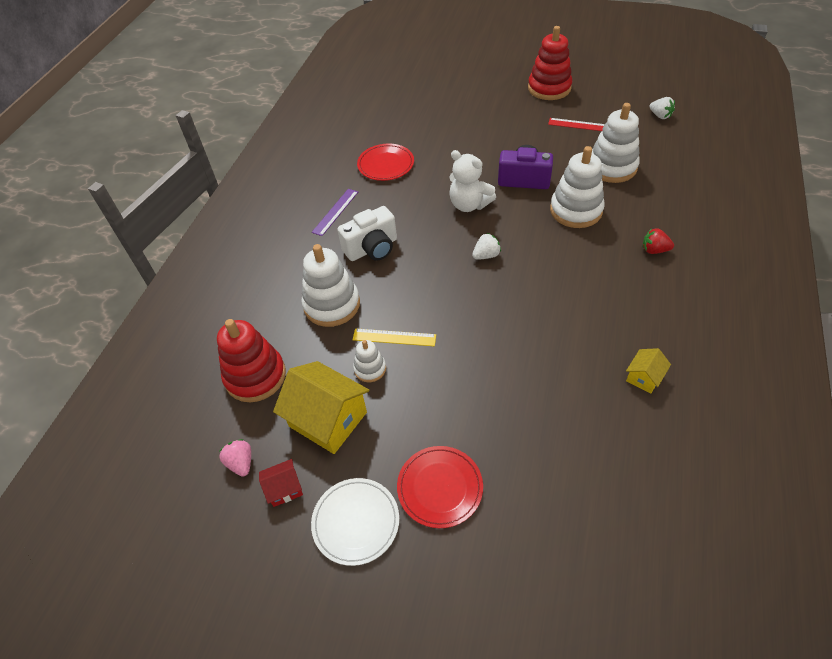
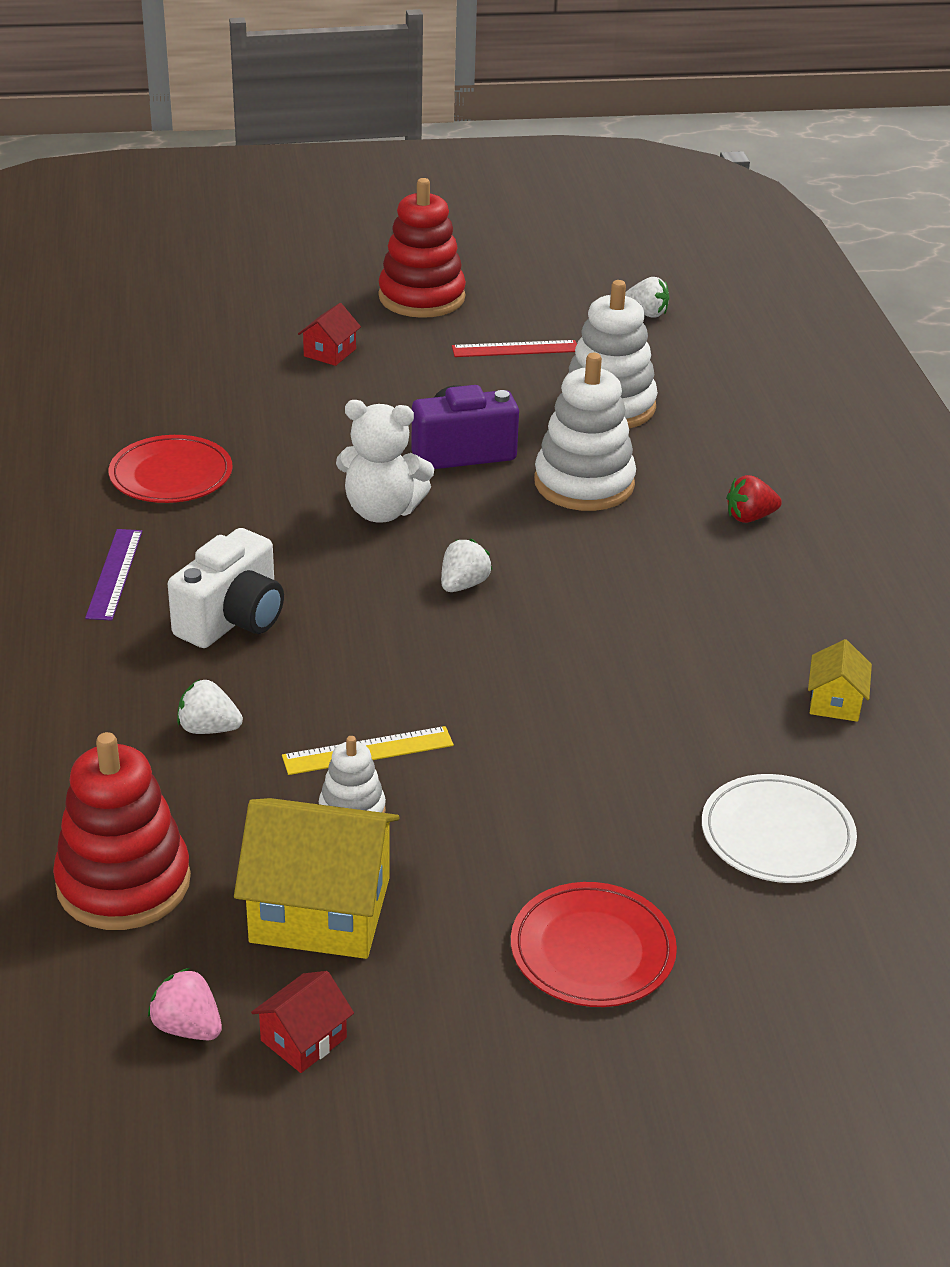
camera: 30 degrees left, 15 degrees down
white stacking toy [301,244,360,327] -> white strawberry [177,679,243,734]
white plate [311,478,399,566] -> white plate moved to [702,774,857,883]
none -> red house [298,303,361,366]

